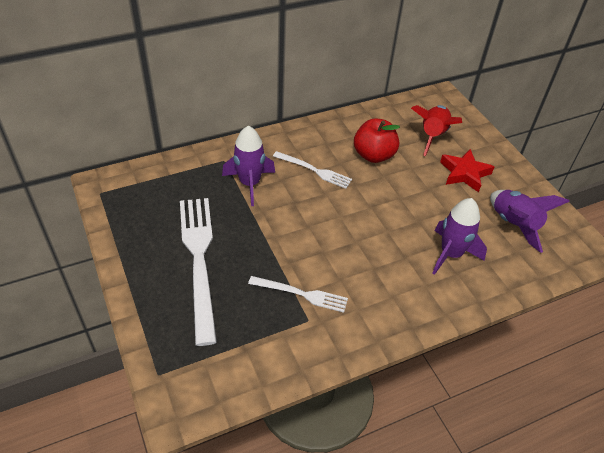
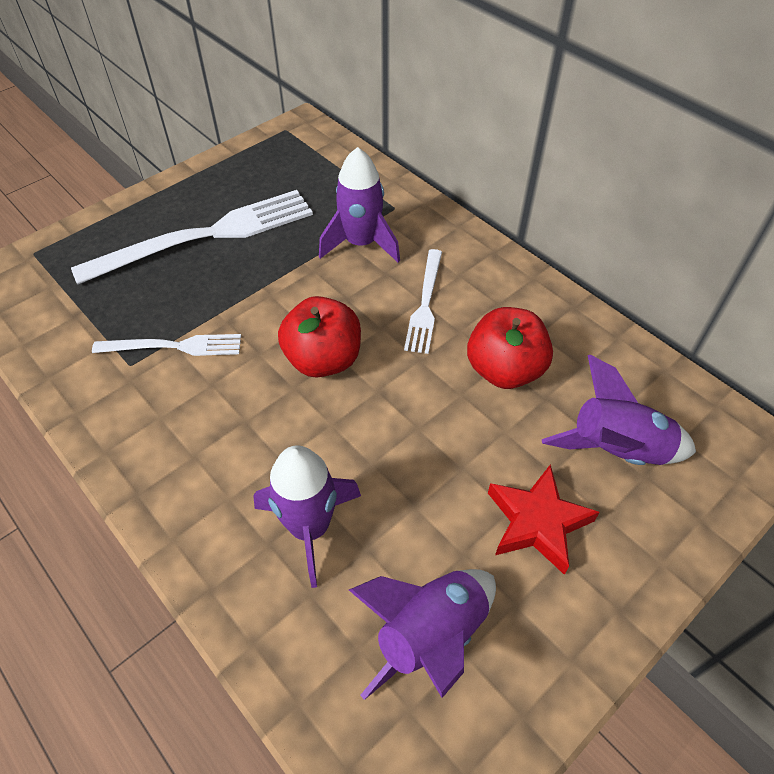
camera: 75 degrees right, 5 degrees up
white fork [248,276,348,313] -> white fork turned 90 degrees counterclockwise [92,334,241,356]
red rocket [411,105,462,156] -> purple rocket [542,355,696,465]
none -> red apple [278,296,361,378]

